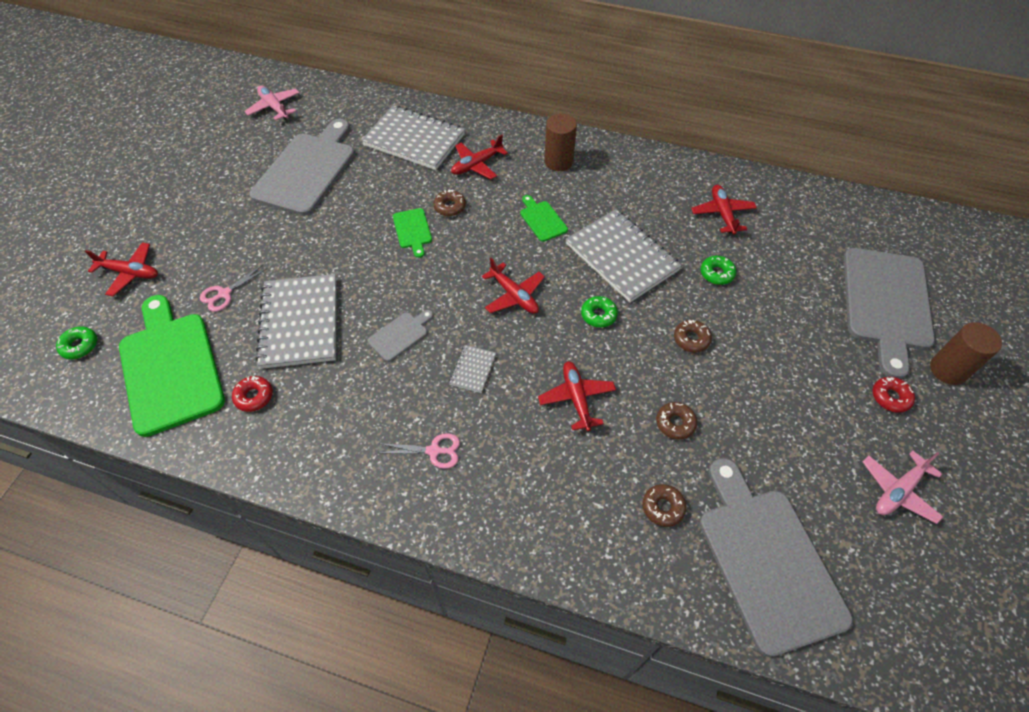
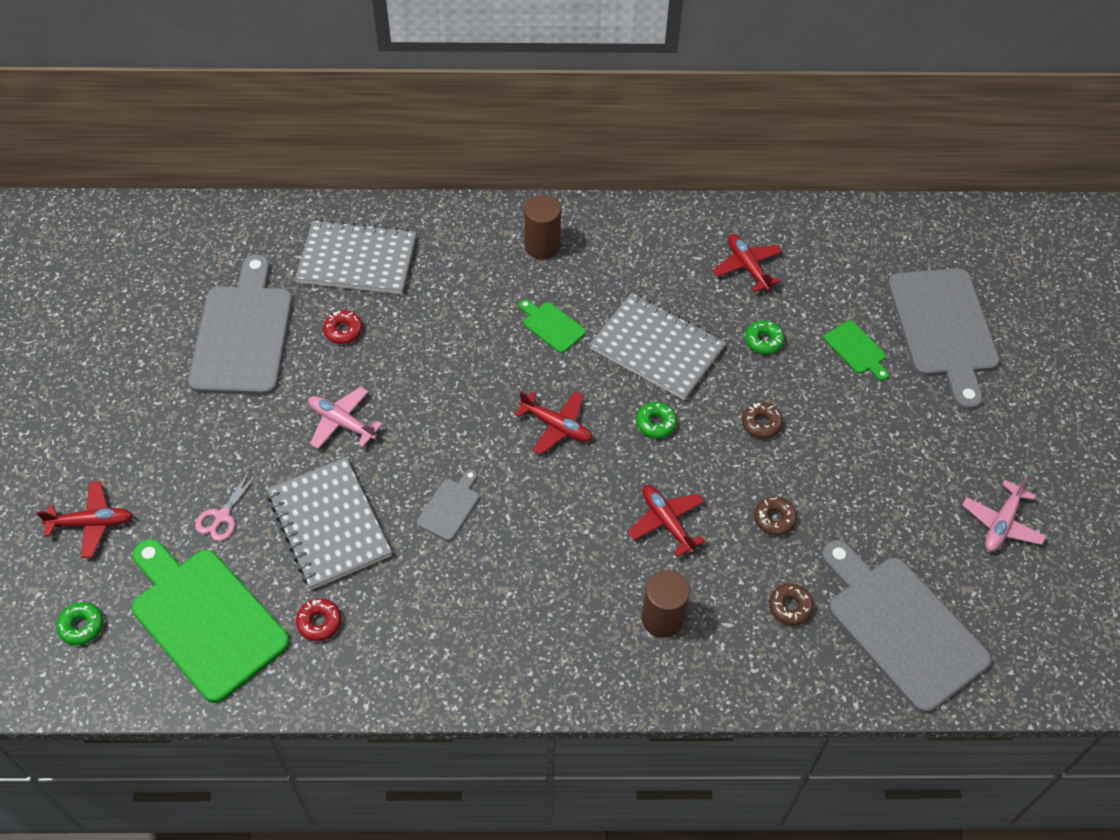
camera: 20 degrees left, 0 degrees up
pink plane [244,86,300,121] -> pink plane moved to [308,387,383,449]
pink scissors [380,433,460,469] -> none
green cutting board [393,208,432,258] -> green cutting board moved to [824,321,889,381]
brown donut [433,189,466,216] -> none
grey notebook [449,345,496,393] -> none
red plane [451,135,508,179] -> none
red donut [873,377,915,413] -> red donut moved to [323,310,363,344]
brown cylinder [930,322,1002,385] -> brown cylinder moved to [642,570,690,638]

